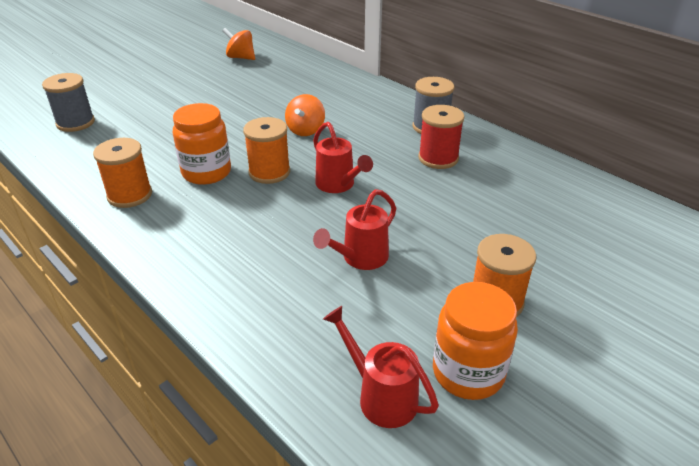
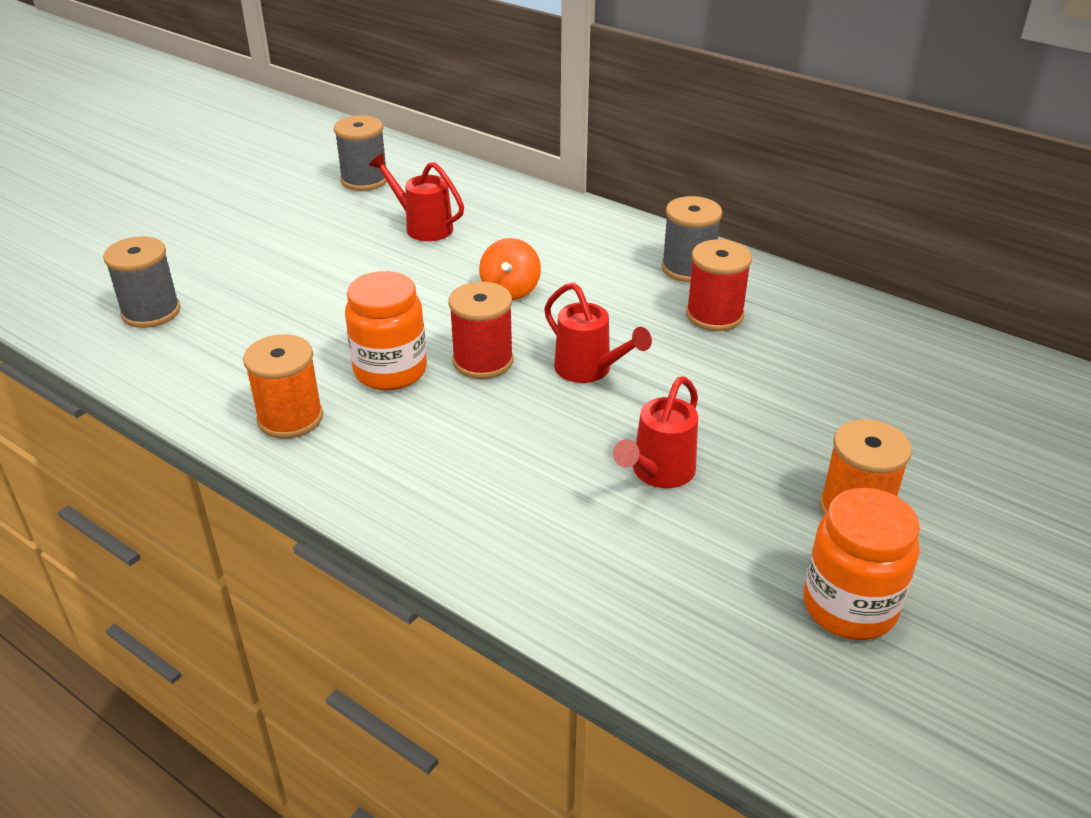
camera: 10 degrees left, 0 degrees up
orange spinning top [222,28,255,60] -> grey spool [334,115,387,191]
orange spool [243,117,290,184] -> red spool [448,282,513,379]
red watering can [323,306,439,428] -> red watering can moved to [369,153,464,241]

